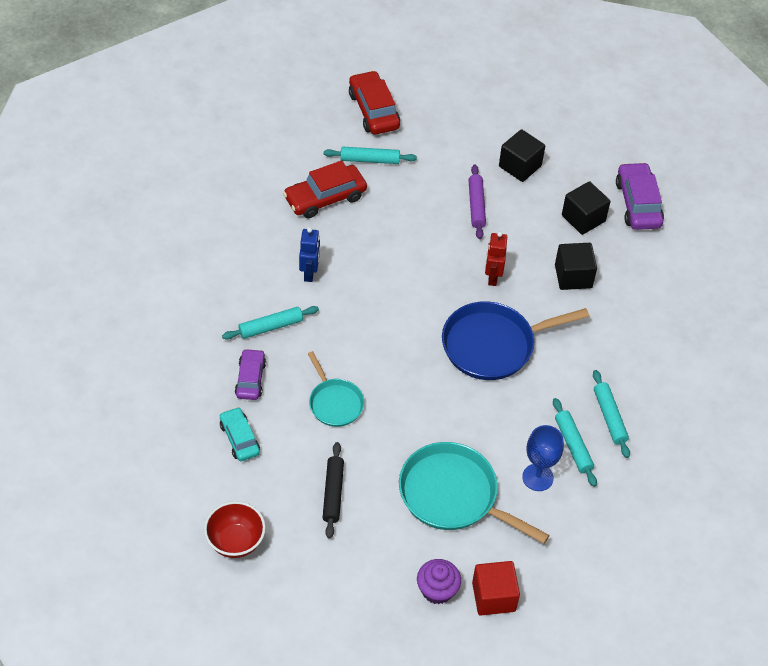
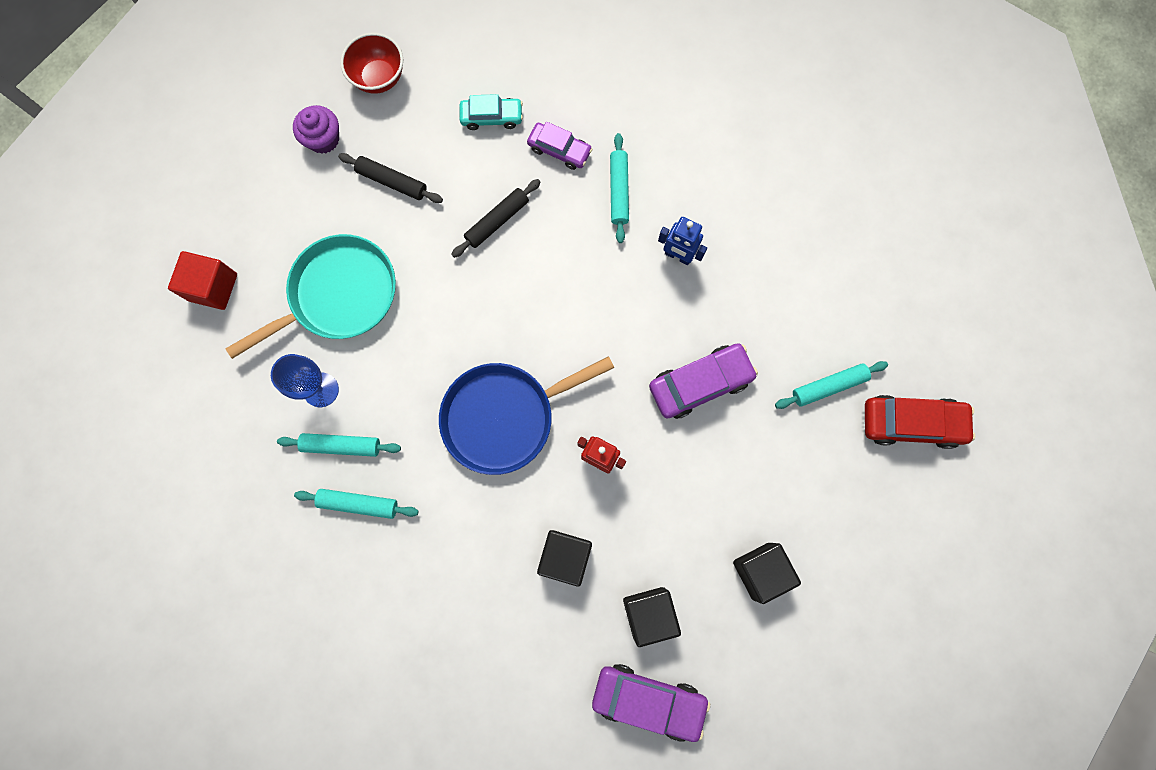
camera: 115 degrees right, 25 degrees up
red car [283,160,367,218] -> none
turquoise pan [308,351,364,427] -> black rolling pin [451,179,541,258]
turquoise rolling pin [324,147,417,164] -> turquoise rolling pin turned 45 degrees clockwise [775,361,888,409]
purple cupcake [417,559,461,604] -> purple cupcake moved to [293,105,339,154]
blue pan [442,301,589,380] -> blue pan turned 120 degrees counterclockwise [439,356,614,475]
purple rolling pin [468,164,486,239] -> none
none -> purple car [649,344,758,419]

